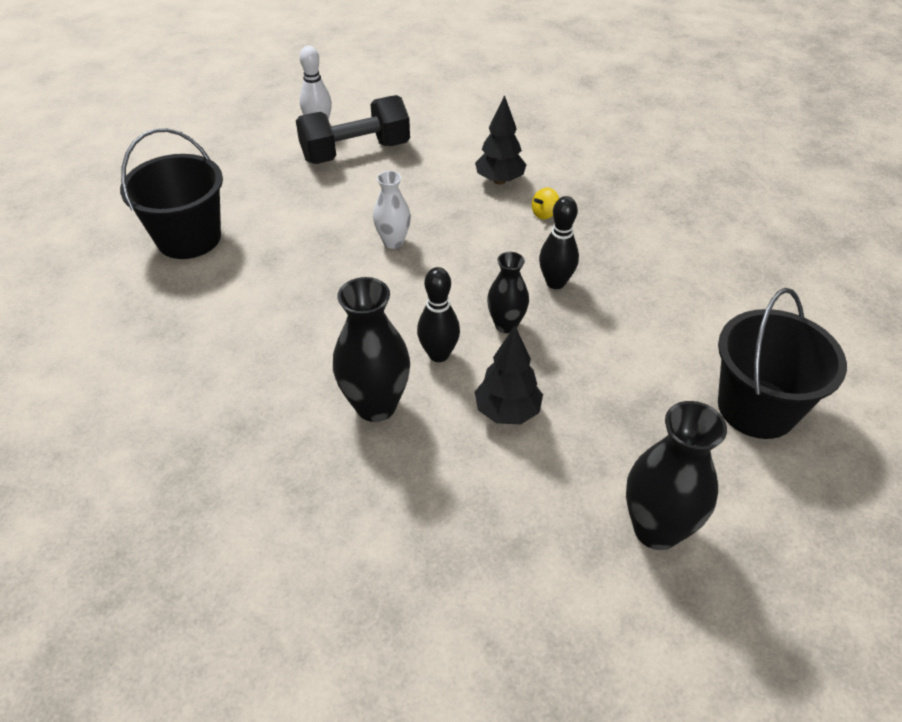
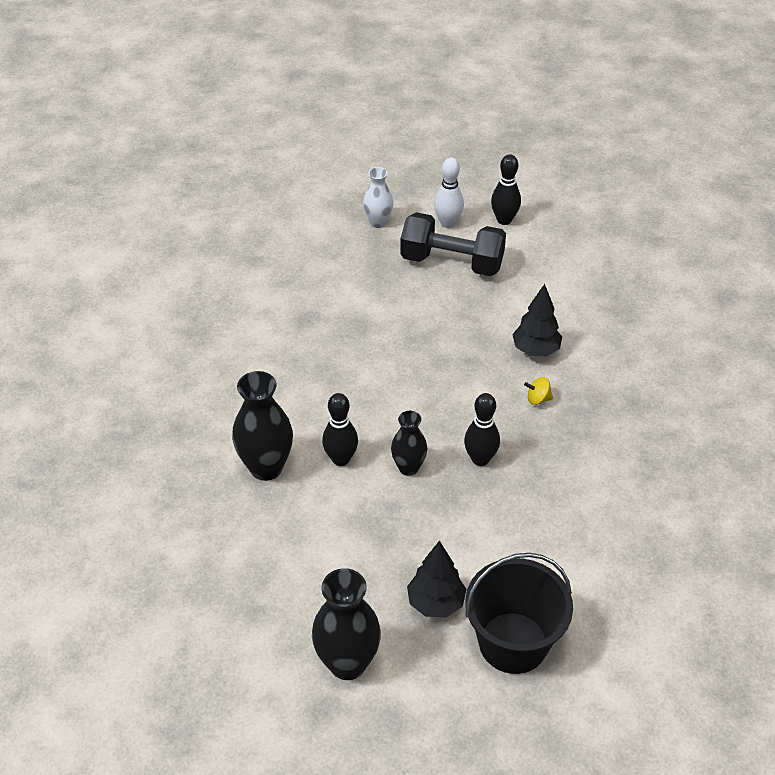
camera: 40 degrees right, 0 degrees up
black bucket [120,128,223,259] -> none
white vase [373,171,411,249] -> white vase moved to [363,167,393,228]
black tree [475,326,543,424] -> black tree moved to [407,541,467,618]
none -> black bowling pin [491,154,521,225]

